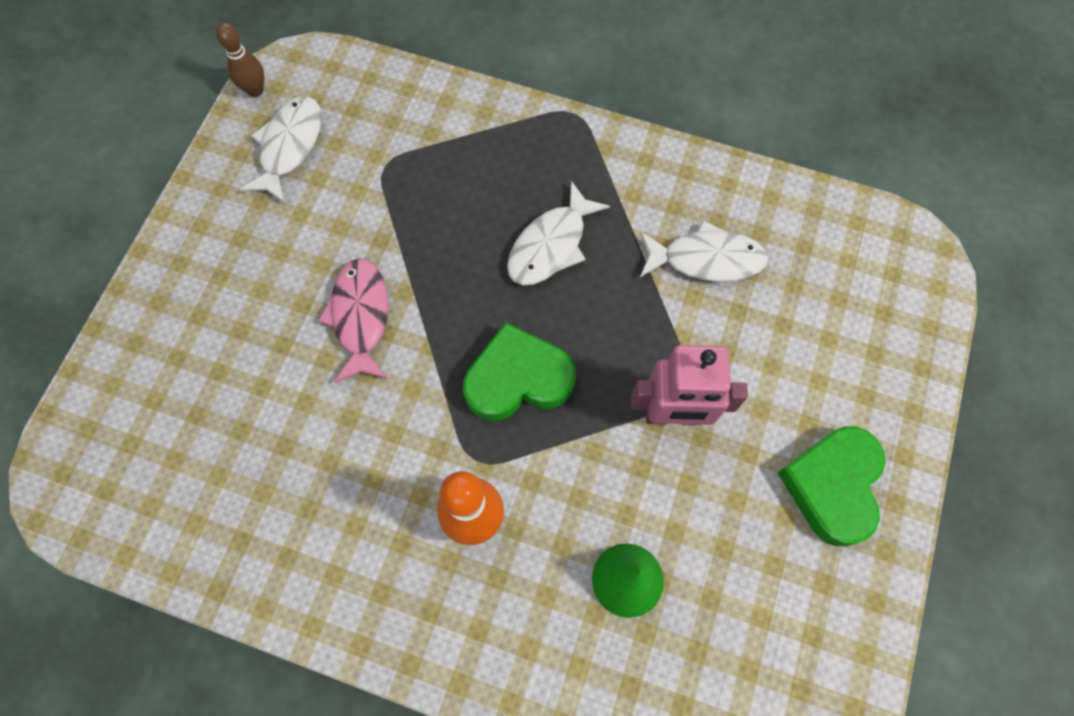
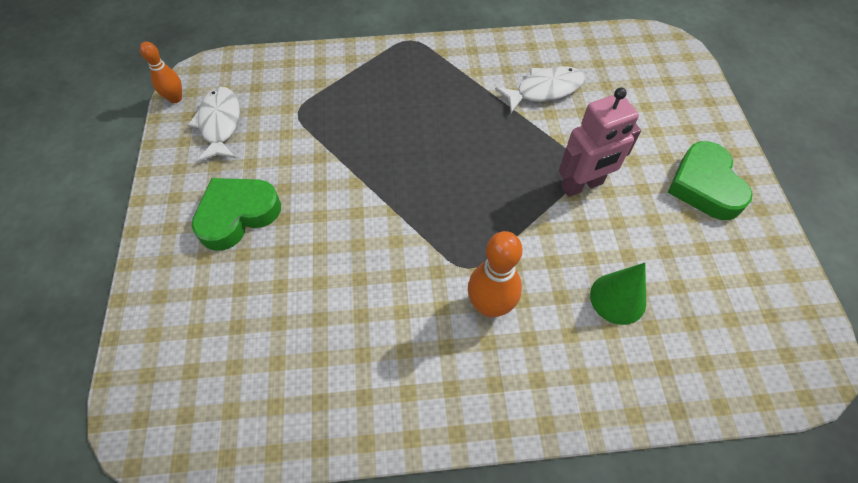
camera: 25 degrees left, 10 degrees down
brown bowling pin [216,23,264,97] -> orange bowling pin [140,42,182,103]
pink fish [318,258,388,383] -> none
green heart [463,322,576,421] -> green heart moved to [192,178,281,251]
white fish [507,181,610,285] -> none

